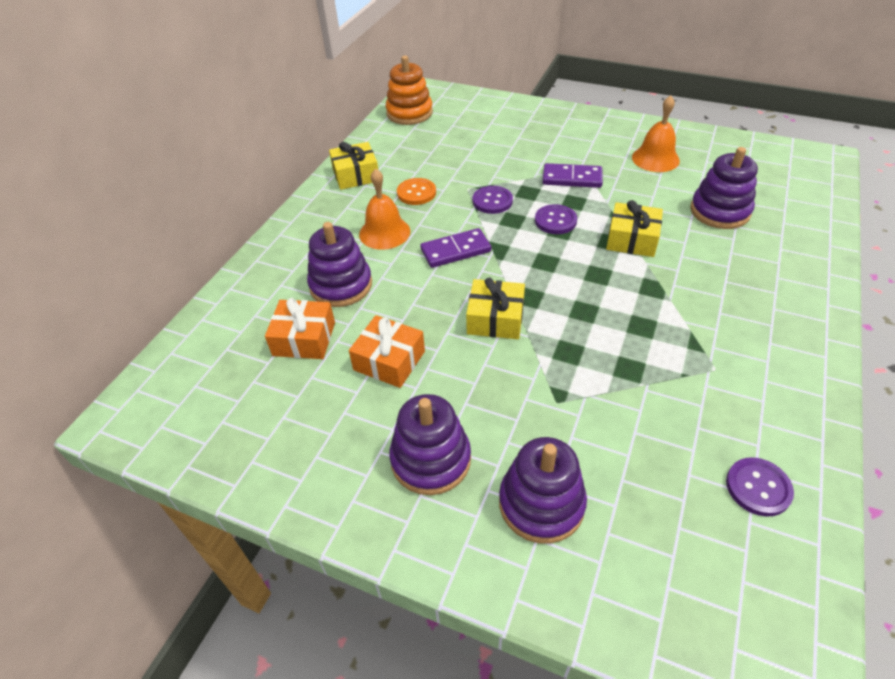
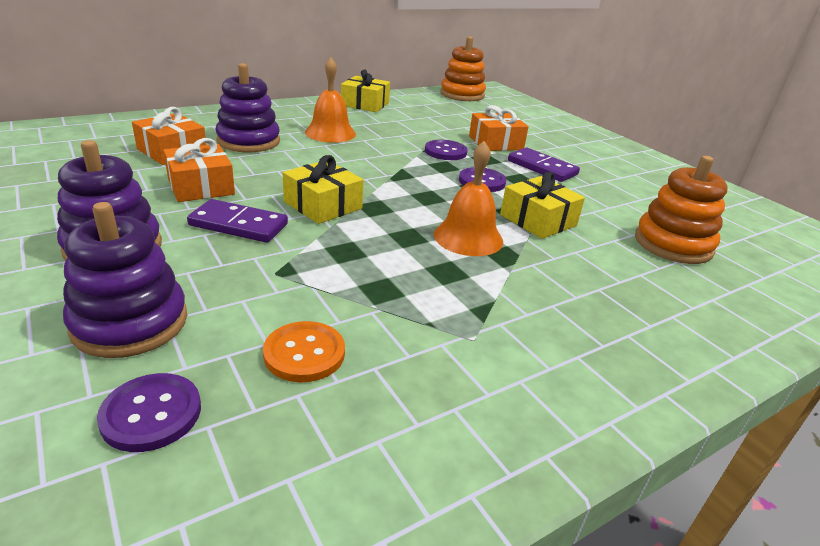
camera: 30 degrees right, 15 degrees down
orange button [397,178,436,205] -> orange button moved to [263,321,345,382]
purple domino [420,228,491,268] -> purple domino moved to [187,199,288,243]
orange bell [632,95,680,172] -> orange bell moved to [434,141,503,256]
purple stacking toy [690,147,758,229] -> orange stacking toy [635,156,728,264]
purple button [726,457,794,516] -> purple button moved to [97,373,201,452]
none -> orange gift [469,105,529,151]

